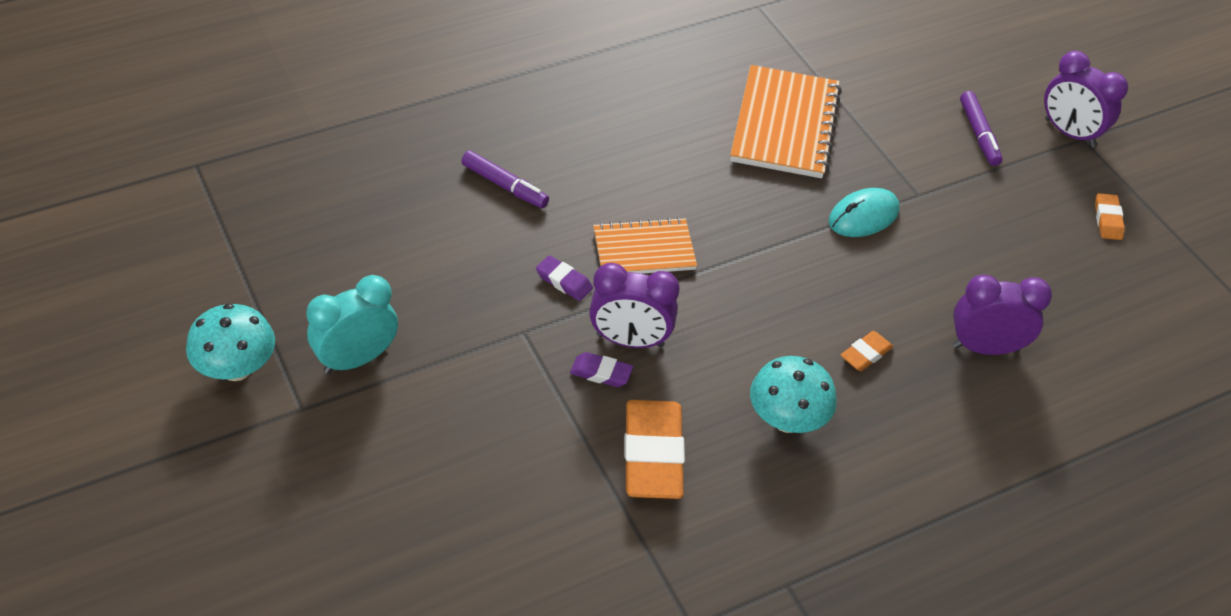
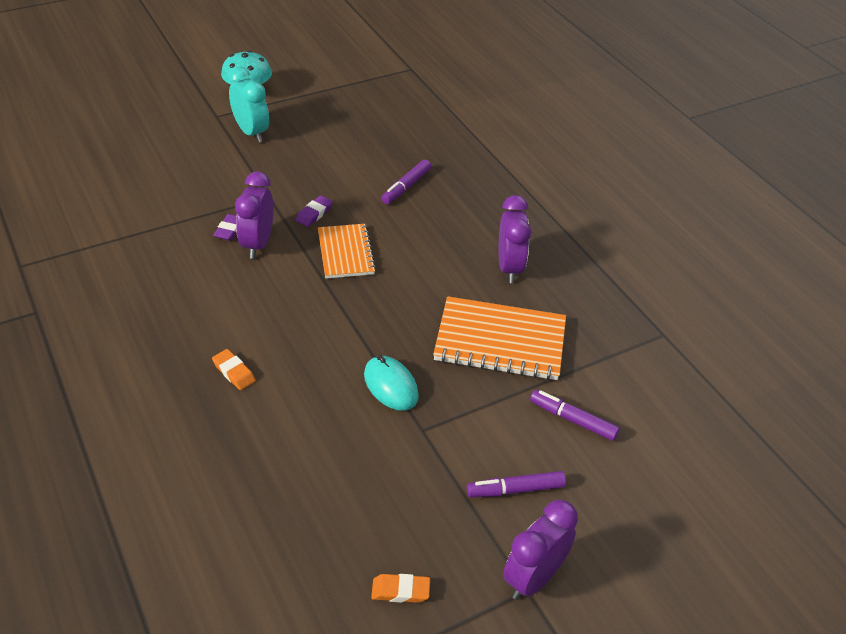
camera: 90 degrees right, 5 degrees down
orange eraser [624,400,685,499] -> none
turquoise mushroom [750,356,837,433] -> none
purple clock [953,274,1052,355] -> purple clock moved to [499,195,531,283]
none -> purple marker [530,390,620,441]

